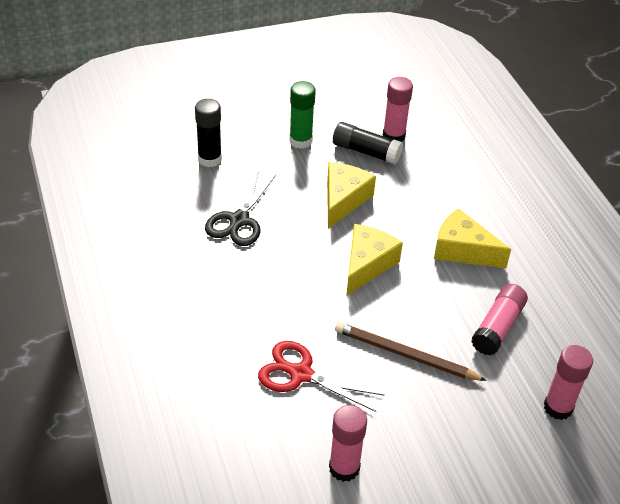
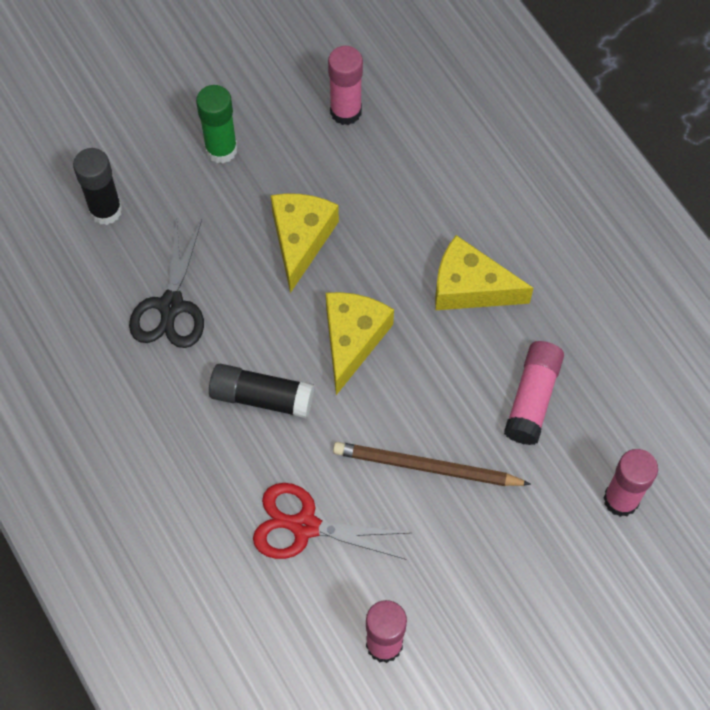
camera: 10 degrees left, 20 degrees up
black glue stick [333,122,403,164] -> black glue stick moved to [209,364,314,418]

